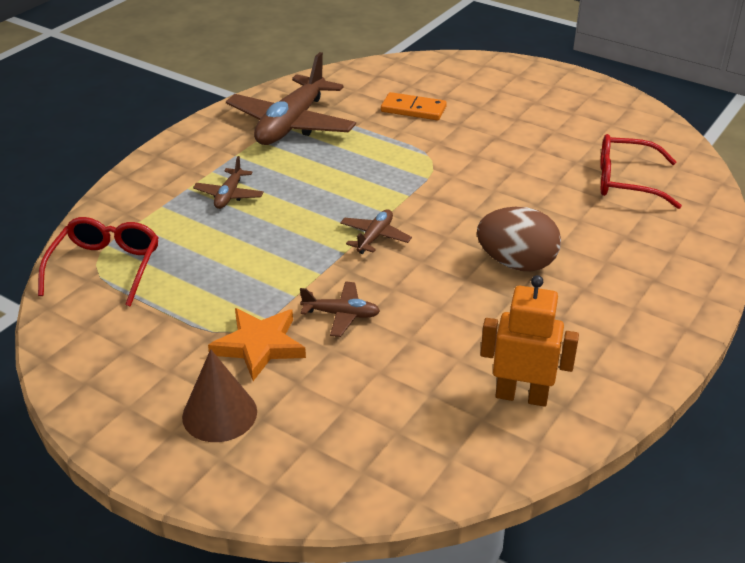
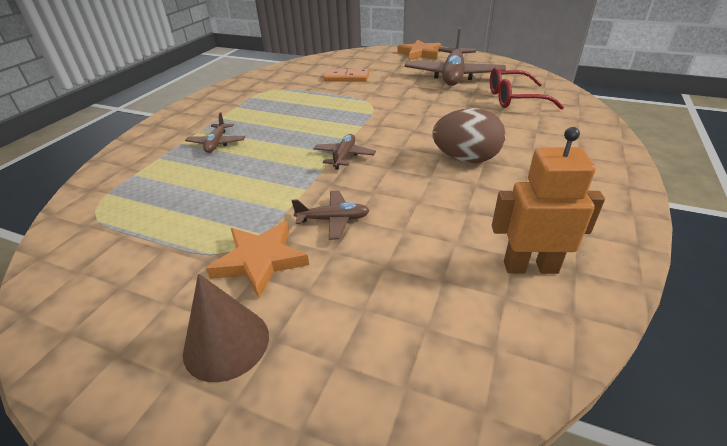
camera: 10 degrees left, 0 degrees up
red glasses [38,217,159,306] -> none
brown plane [226,52,356,145] -> brown plane moved to [405,27,506,86]
none -> orange star [397,40,441,61]

